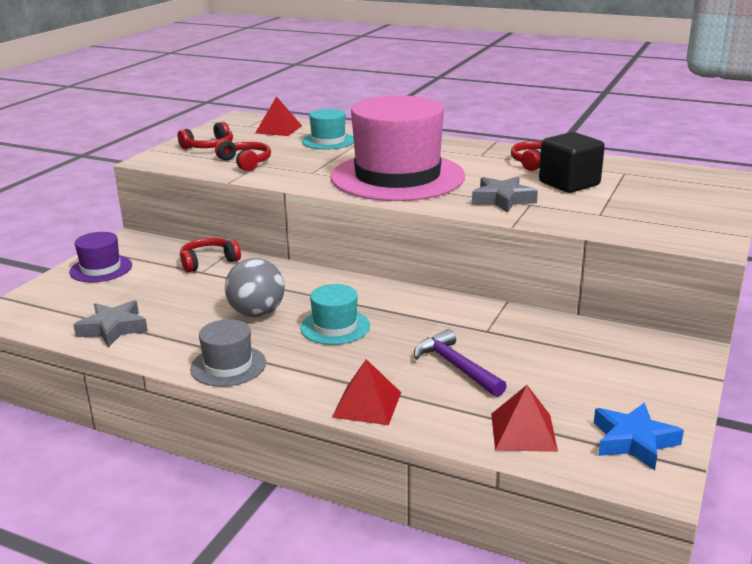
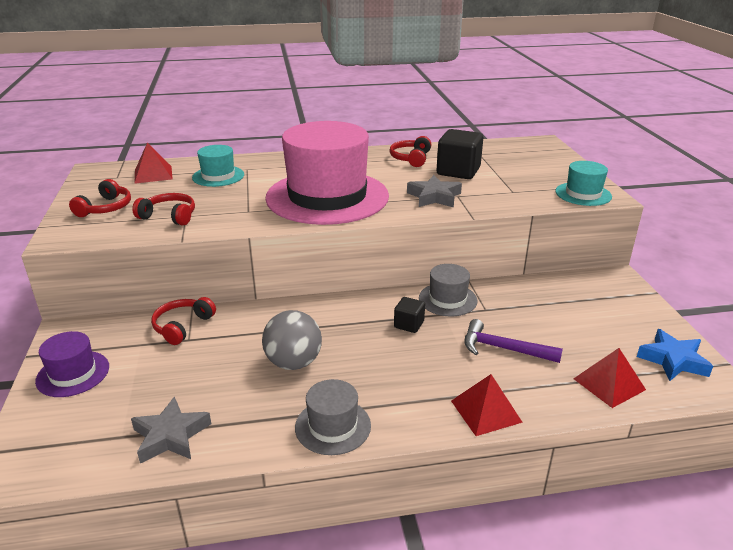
camera: 35 degrees left, 5 degrees up
turquoise hat [300,284,370,345] -> turquoise hat moved to [555,161,612,206]
none -> black cube [394,297,425,333]
none -> grey hat [419,264,477,316]

